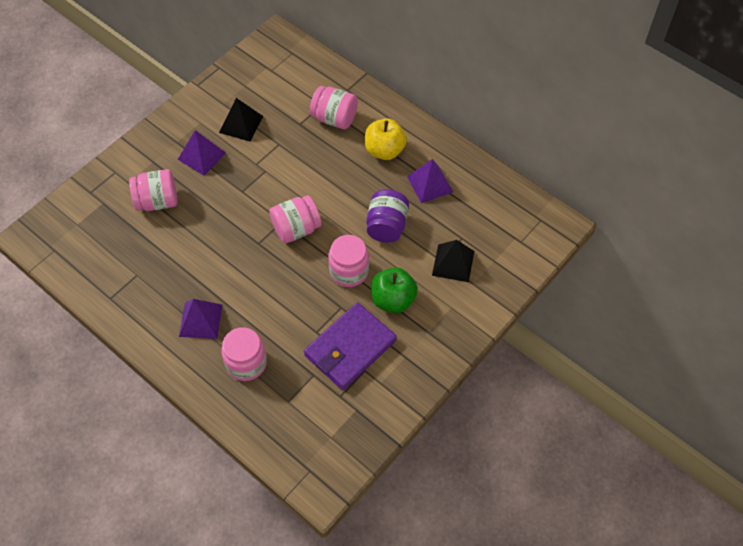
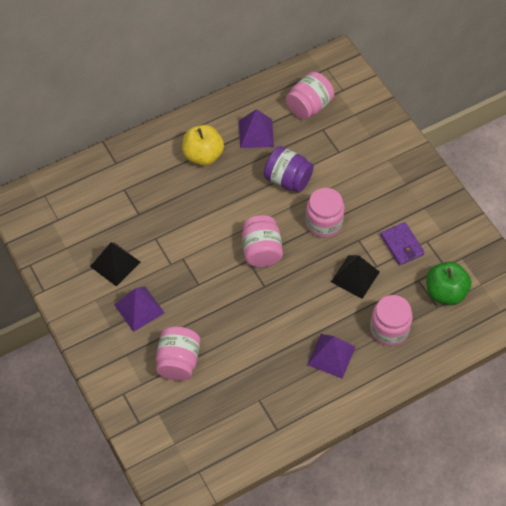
camera: 70 degrees left, 0 degrees up
purple wallet [304,302,397,390] -> purple wallet [380,222,425,265], size x0.56
pink jar [310,86,358,129] -> pink jar moved to [286,72,334,120]
green apple [371,267,418,313] -> green apple moved to [426,261,472,305]
black pyramid [432,240,474,282] -> black pyramid moved to [331,255,380,299]

